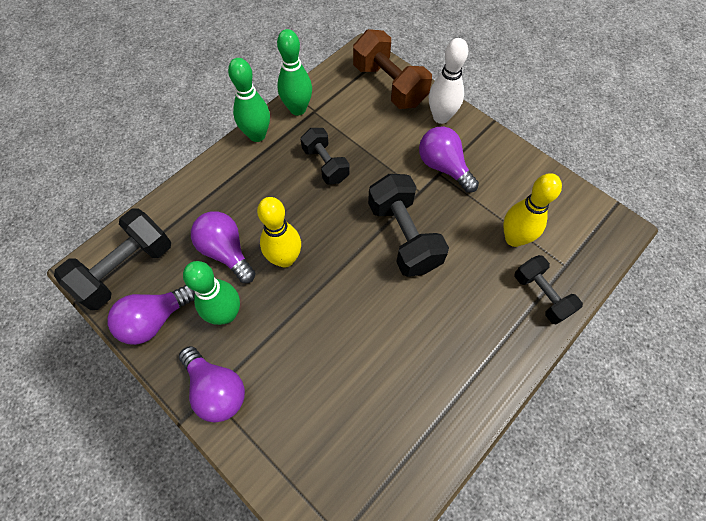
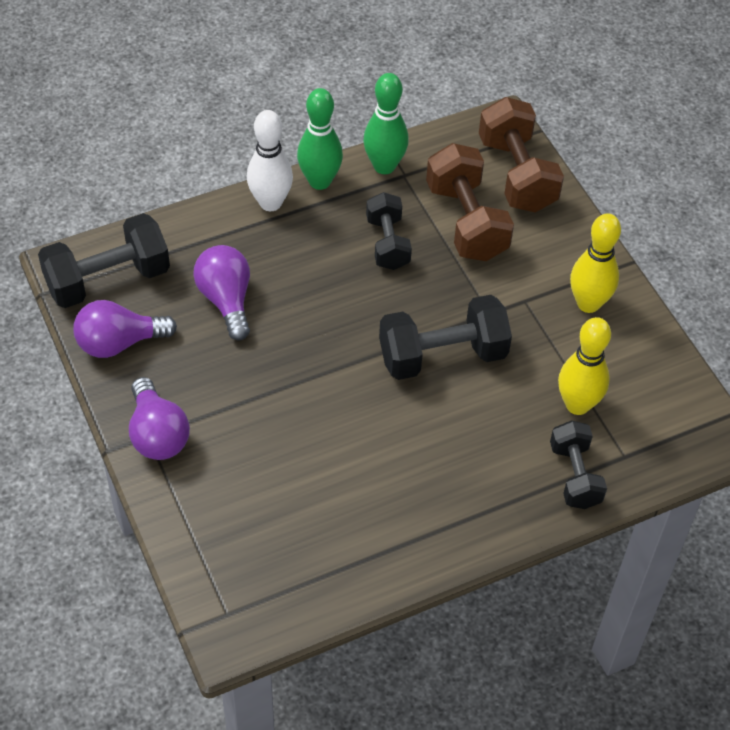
camera: 20 degrees right, 10 degrees down
green bowling pin [183,261,240,325] -> none
yellow bowling pin [257,197,301,268] -> yellow bowling pin moved to [570,213,621,313]
black dumbbell [368,174,449,277] -> black dumbbell turned 75 degrees clockwise [379,295,512,380]
purple light bulb [419,126,479,193] -> none
white bowling pin [429,38,468,124] -> white bowling pin moved to [247,110,293,211]
none -> brown dumbbell [426,143,514,261]

